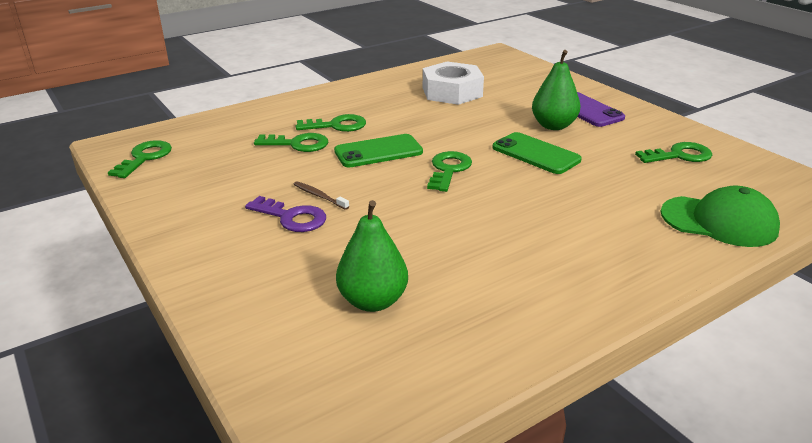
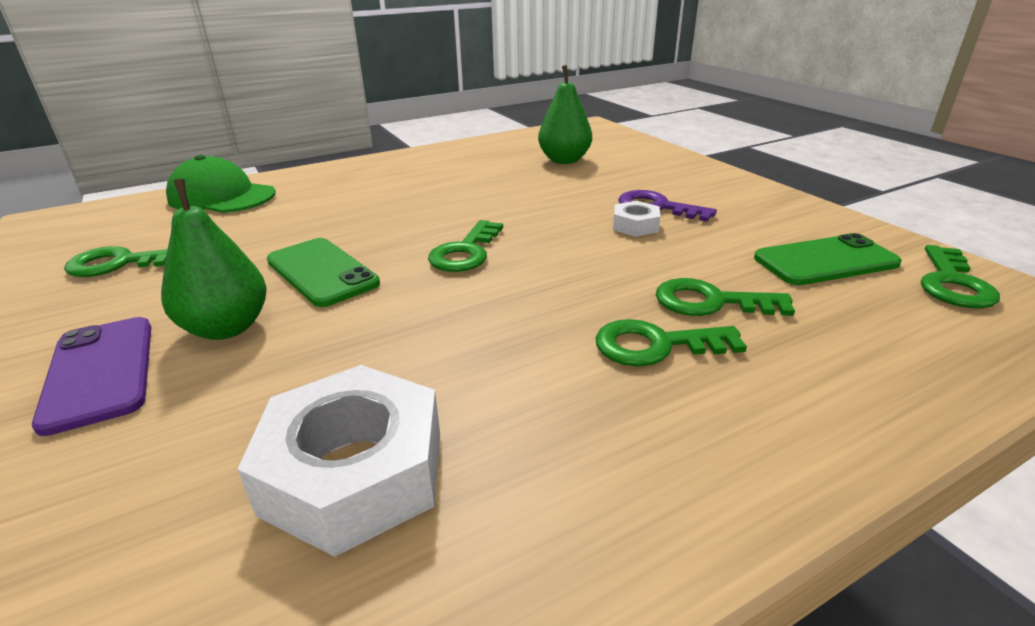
camera: 175 degrees left, 0 degrees up
brown toothbrush [293,181,349,210] -> white nut [613,201,661,237]
green phone [334,134,423,167] -> green phone moved to [754,233,902,285]

